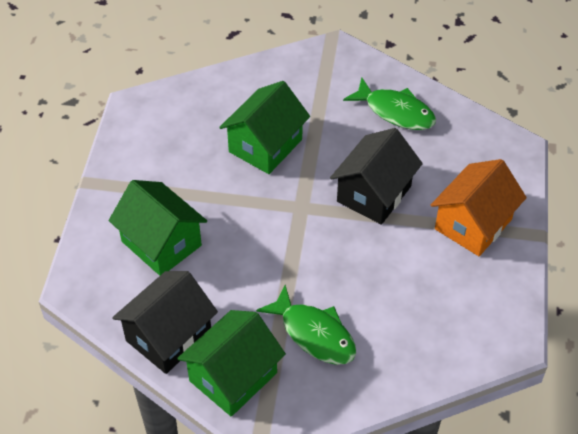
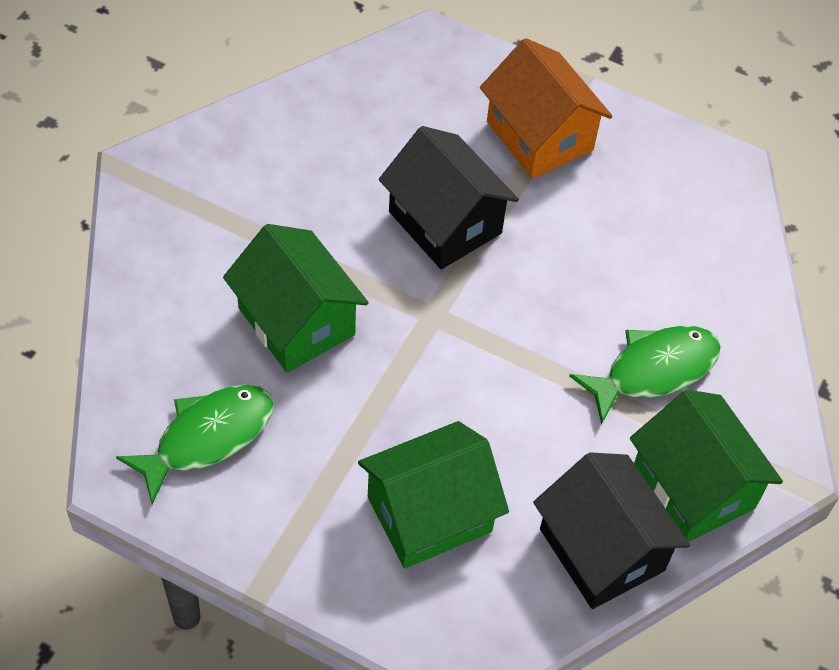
camera: 75 degrees left, 5 degrees up
green fish [343,78,436,130] -> green fish moved to [116,385,274,504]

